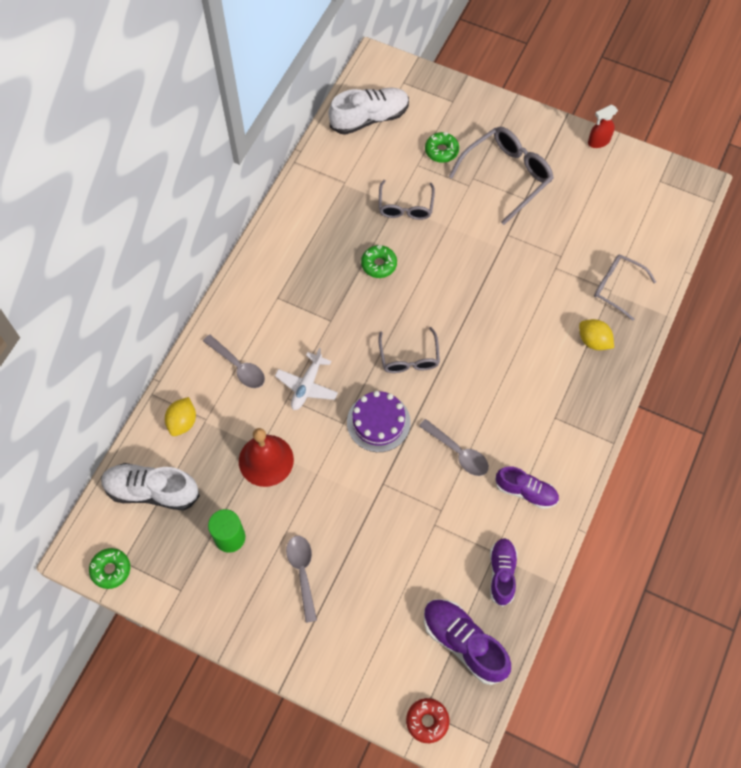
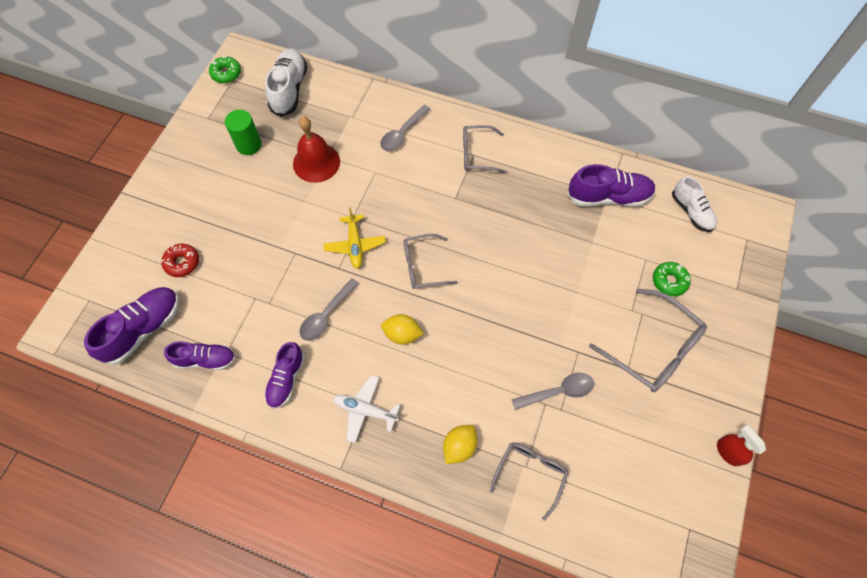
camera: 85 degrees right, 0 degrees up
yellow lemon [165,397,196,436] -> yellow lemon moved to [381,314,423,345]
white plane [275,348,338,410] -> white plane moved to [333,375,400,443]
grey spoon [286,536,317,623] -> grey spoon moved to [512,373,594,410]
white shoe [328,88,409,135] -> white shoe [672,176,717,232], size x0.67
purple cake [347,391,411,452] -> yellow plane [323,207,386,269]
green donut [361,245,397,278] -> none
grey glasses [379,180,435,220] -> grey glasses moved to [463,125,507,173]
red donut [406,698,449,743] -> red donut moved to [161,244,199,277]
none -> purple shoe [567,164,656,207]

